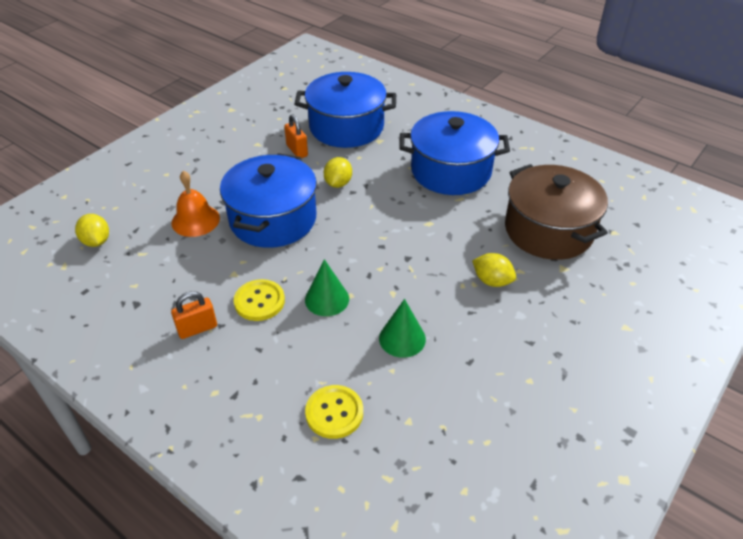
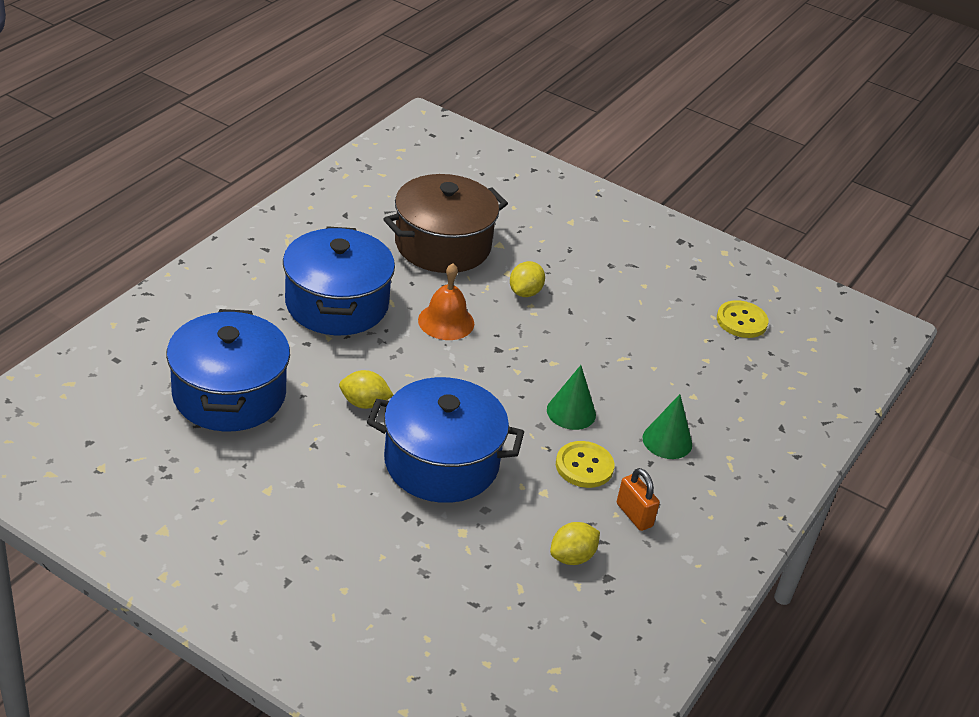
camera: 100 degrees left, 5 degrees down
yellow lemon [75,214,109,247] -> yellow lemon moved to [550,522,600,565]
orange bell [172,171,220,237] -> orange bell moved to [418,263,474,340]
orange padlock [284,114,308,158] -> none
yellow button [305,385,363,439] -> yellow button moved to [717,300,768,338]
green cone [379,299,426,358] -> green cone moved to [643,394,692,459]

